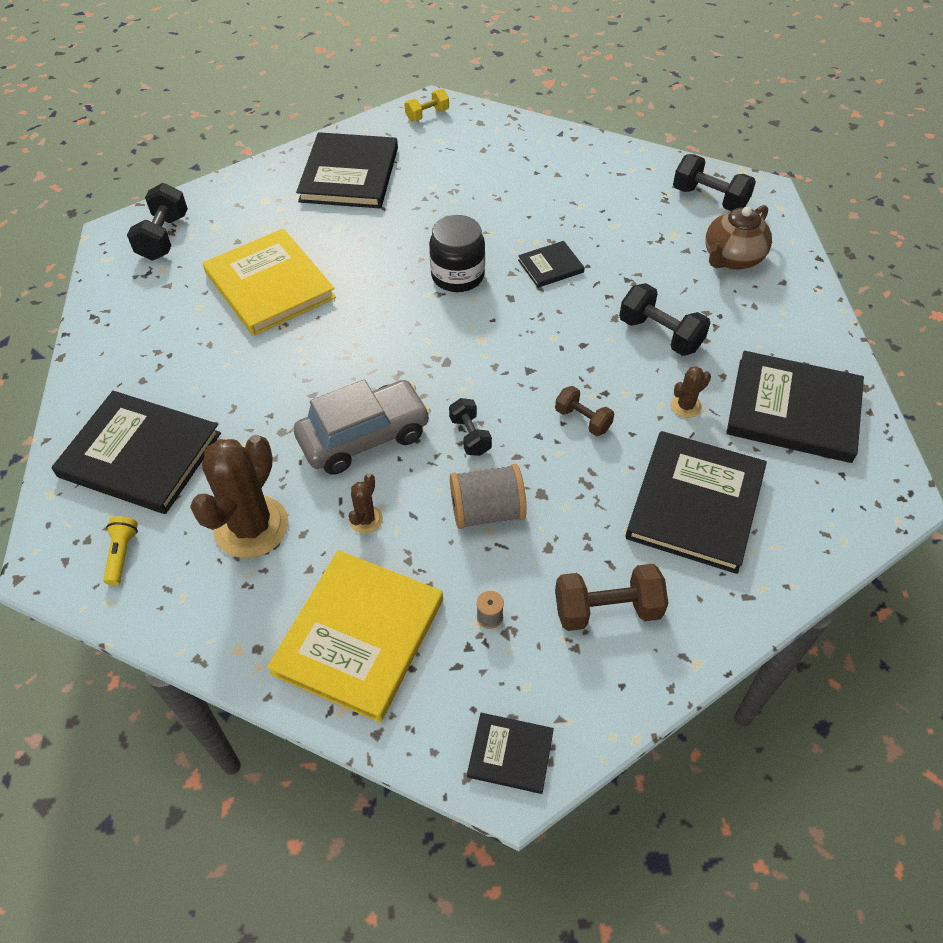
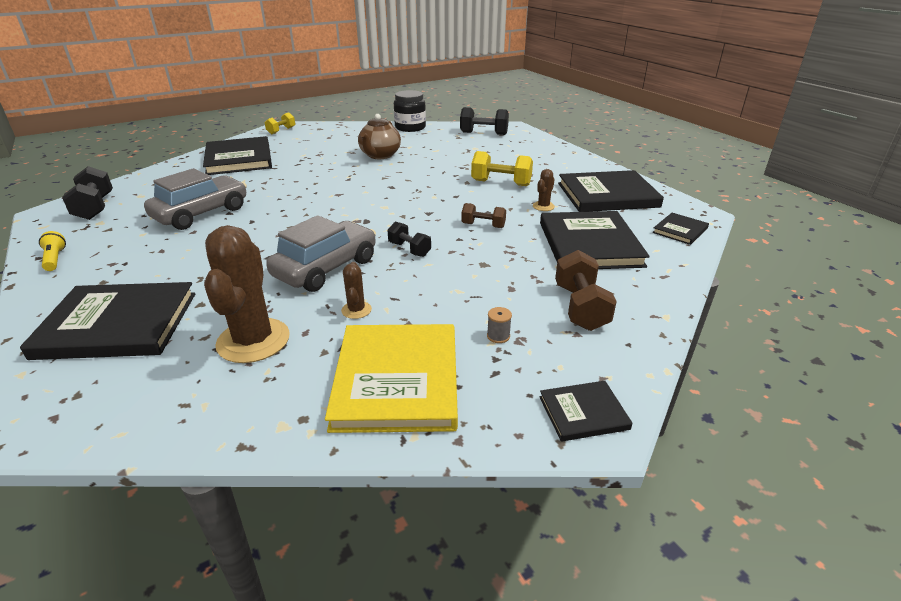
camera: 25 degrees left, 20 degrees down
yellow flashlight [103,516,138,585] -> yellow flashlight moved to [39,231,66,271]
yellow book [203,228,336,336] -> grey car [144,168,247,230]
black jar [429,215,485,292] -> black jar moved to [394,90,426,132]
grey spool [450,464,527,529] -> none
black book [518,241,585,288] -> black book moved to [652,213,709,245]
brown dumbbell [555,564,668,631] -> brown dumbbell turned 60 degrees counterclockwise [555,250,617,331]
black dumbbell [619,283,710,356] -> yellow dumbbell [471,151,533,186]
brown teapot [705,205,772,270] -> brown teapot moved to [358,114,401,159]

